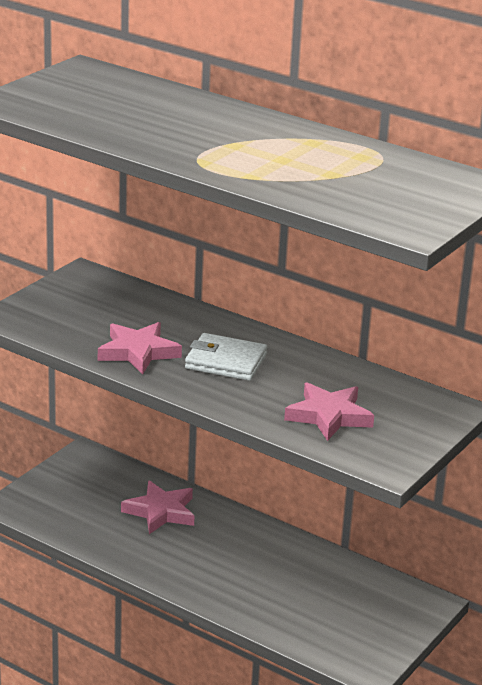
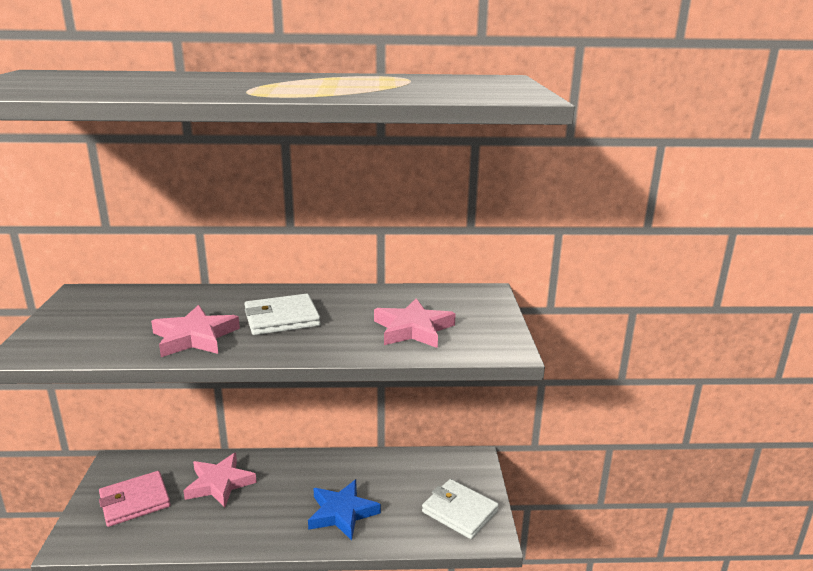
camera: 35 degrees left, 5 degrees down
none -> pink wallet [99,471,171,527]
none -> blue star [308,479,381,541]
none -> white wallet [422,479,499,539]

